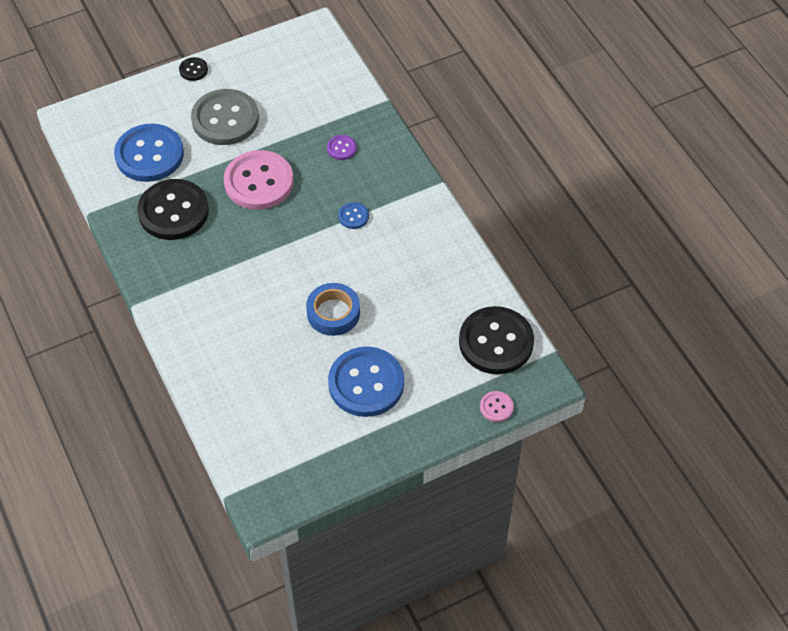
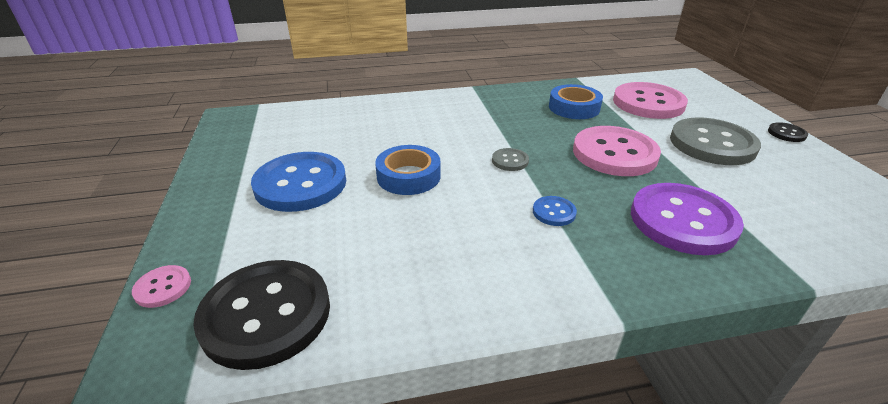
camera: 105 degrees right, 20 degrees down
blue button [114,124,184,182] -> pink button [613,82,688,119]
black button [137,179,209,240] -> blue tape [549,84,603,119]
purple button [327,135,357,160] -> purple button [631,183,744,255], size x2.29
none -> grey button [492,148,529,171]

